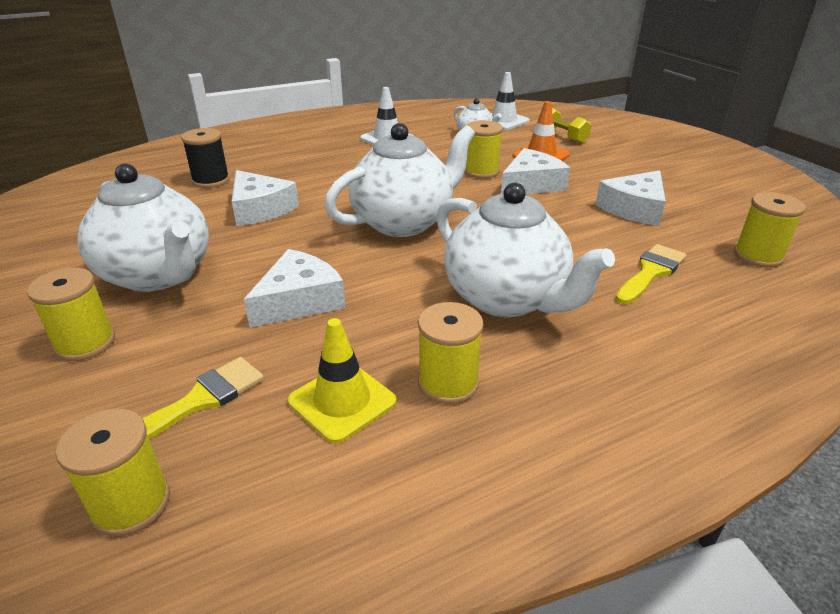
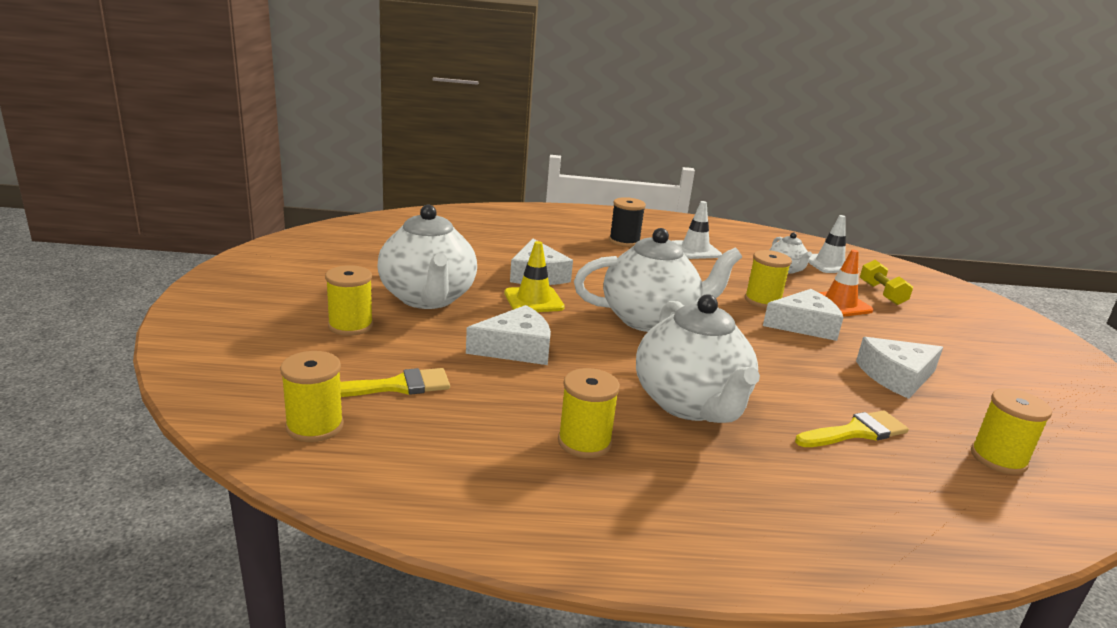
camera: 25 degrees right, 10 degrees down
black spool [181,128,230,188] -> black spool moved to [609,197,646,247]
yellow traffic cone [288,318,397,444] -> yellow traffic cone moved to [504,241,565,312]

